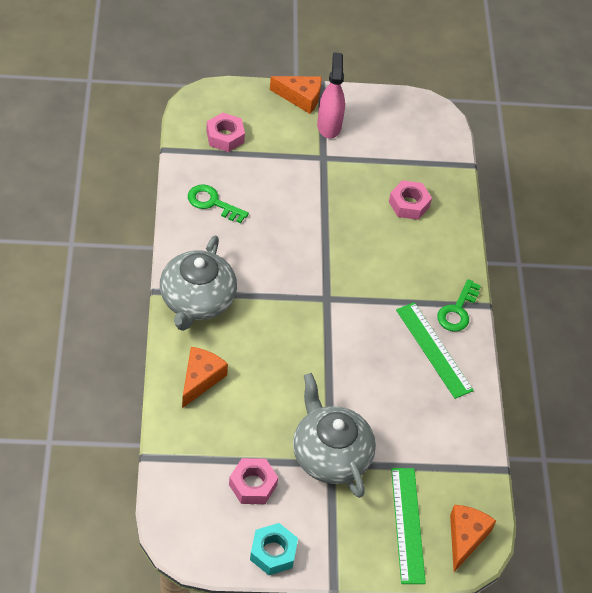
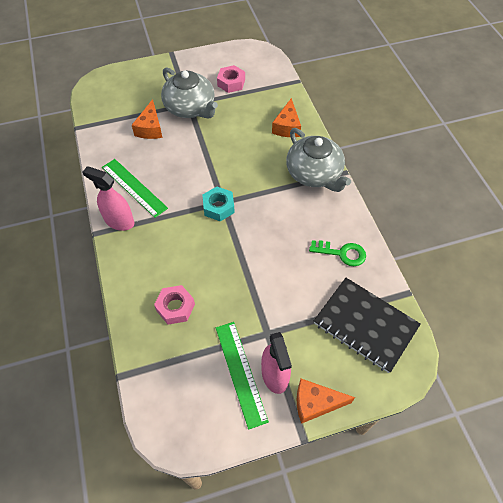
camera: 170 degrees right, 5 degrees up
grey teapot [160,235,237,331] -> grey teapot turned 150 degrees clockwise [286,128,351,192]
pink nut [206,113,245,152] -> black notebook [314,278,421,373]
turquoise nut [250,523,298,575] -> turquoise nut moved to [202,186,235,221]
green ruler [391,468,426,584] -> green ruler moved to [216,322,269,430]
green key [437,279,481,332] -> pink spray bottle [83,166,134,231]
orange cheese [450,505,496,572] -> orange cheese moved to [132,99,162,139]

